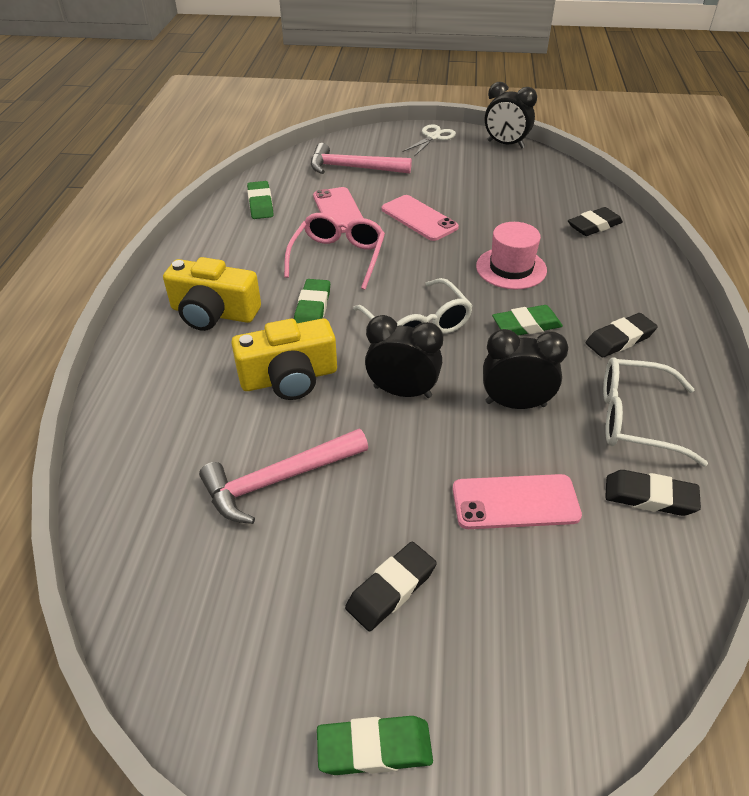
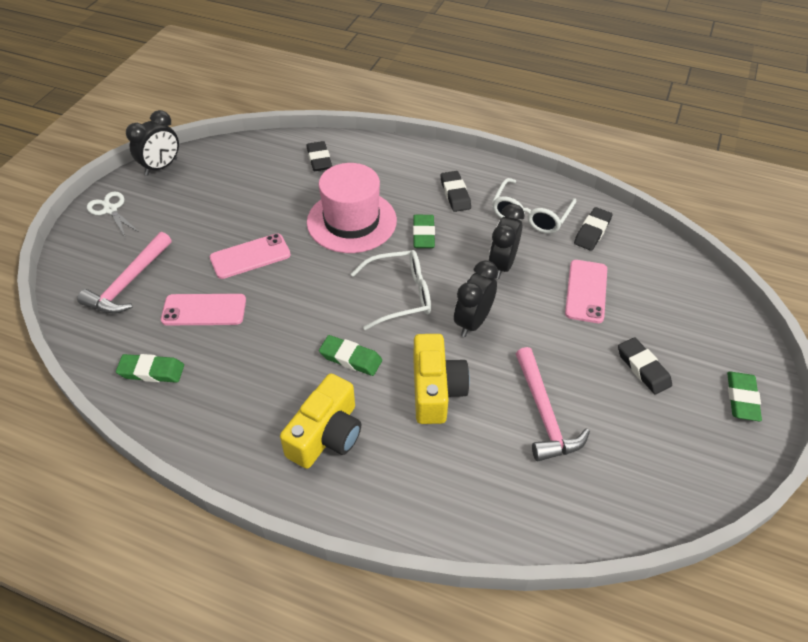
camera: 75 degrees left, 5 degrees up
pink glasses [284,213,385,290] -> none
pink hat [476,222,547,289] -> pink hat [307,163,397,253], size x1.54

